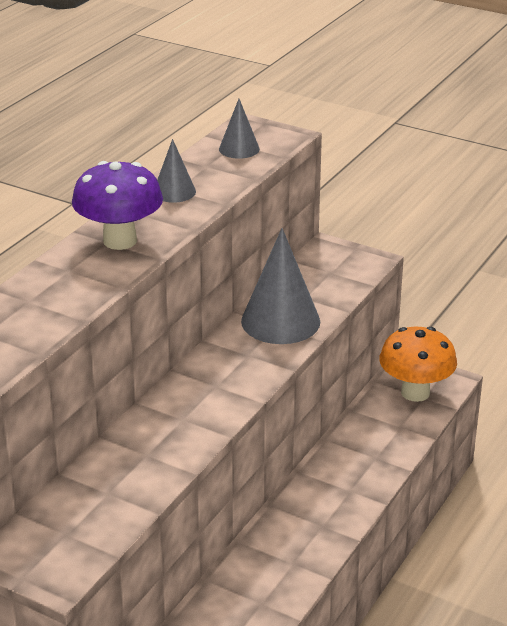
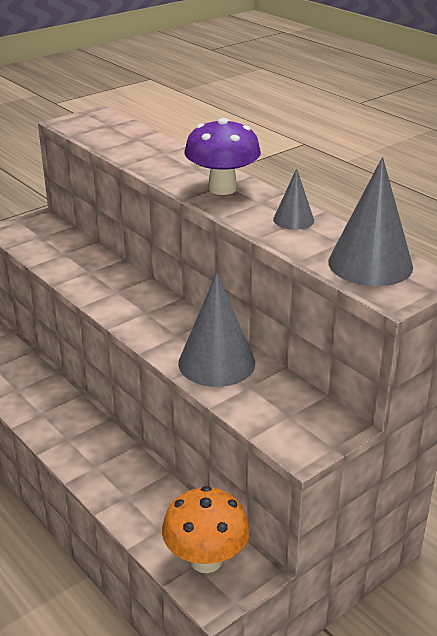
camera: 110 degrees right, 0 degrees up
grey cone [219,99,260,159] -> grey cone [328,157,413,286], size x1.88

